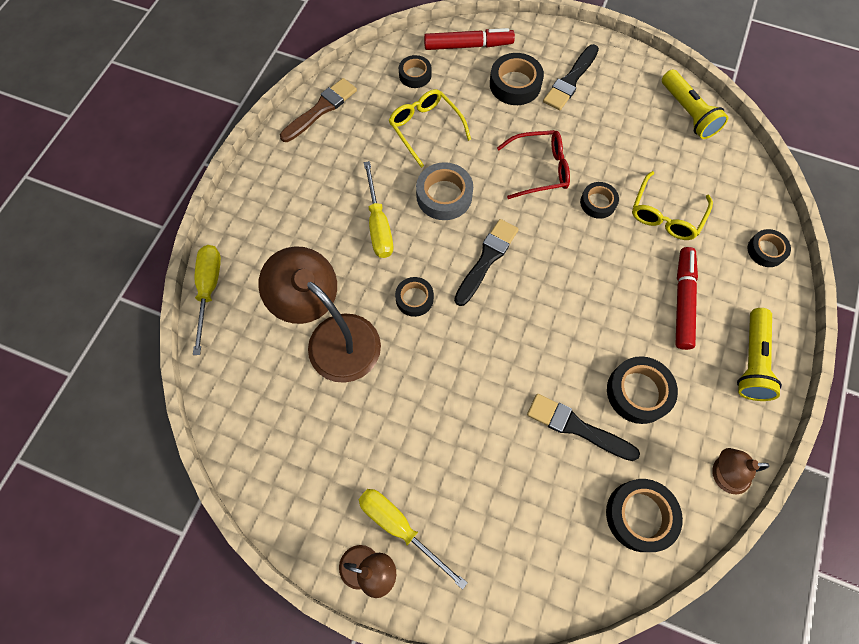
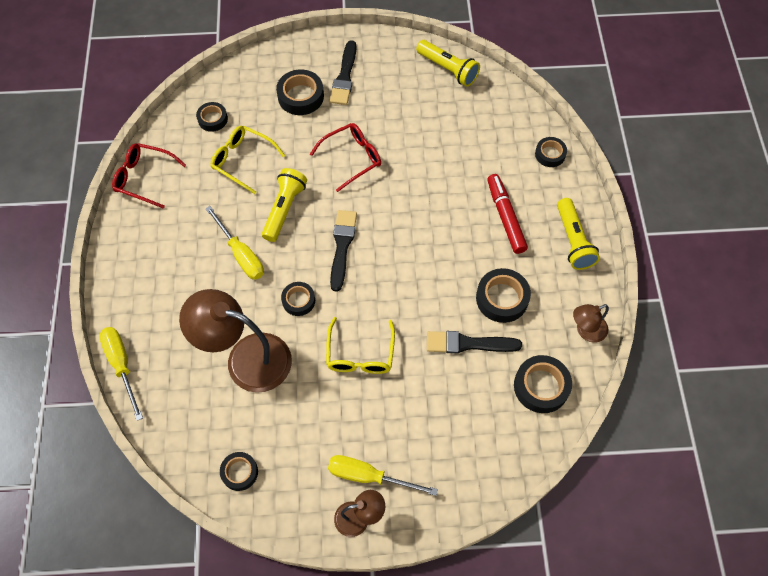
camera: 25 degrees left, 5 degrees down
brown brush [280,78,357,142] -> red glasses [112,143,186,209]
grey tape [416,162,473,220] -> yellow flashlight [262,168,307,242]
red marker [424,28,515,50] -> none
black tape [580,182,619,219] -> black tape moved to [220,452,258,491]
yellow glasses [632,171,713,240] -> yellow glasses moved to [326,317,395,374]

